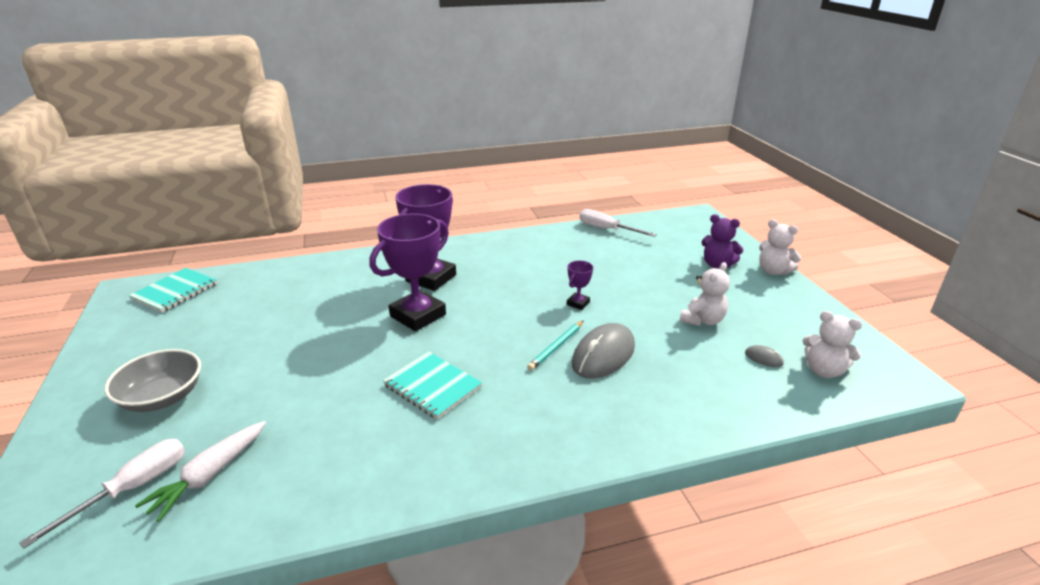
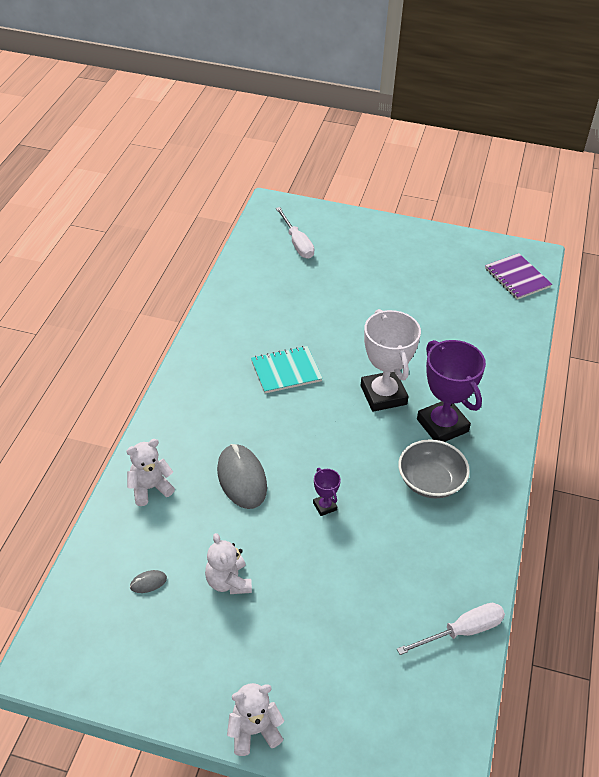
camera: 120 degrees right, 15 degrees up
grey bowl [104,349,201,412] -> grey bowl moved to [398,439,470,498]
turquoise notebook [129,268,218,313] -> purple notebook [485,253,552,300]
white carrot [135,421,266,522] -> none
purple trophy [369,214,449,331] -> white trophy [361,309,421,412]
turquoise pencil [527,321,583,370] -> none
purple teddy bear [701,214,743,269] -> none
white teddy bear [803,311,862,378] -> white teddy bear moved to [127,439,175,506]

